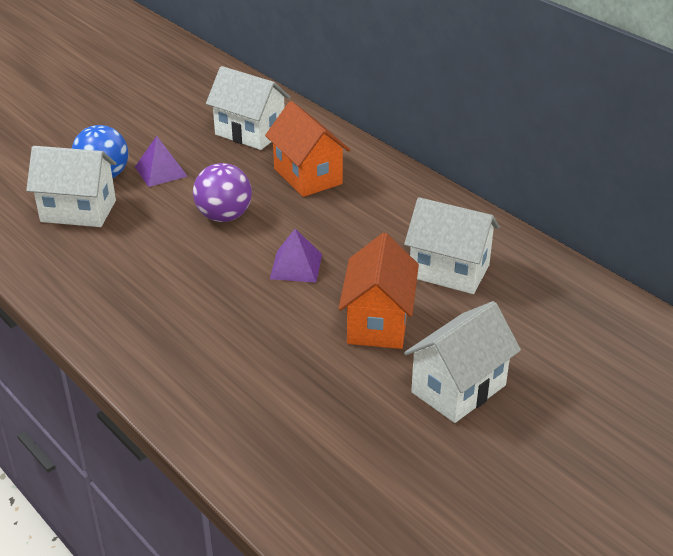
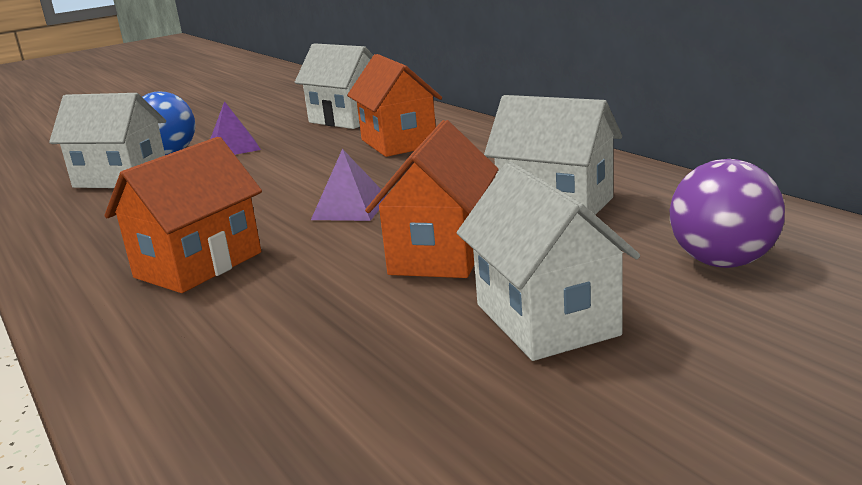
camera: 10 degrees right, 15 degrees down
purple ball [193,163,252,222] -> purple ball moved to [670,159,785,268]
white house [404,301,521,423] -> white house turned 75 degrees counterclockwise [457,162,640,361]
none -> orange house [104,137,262,293]

